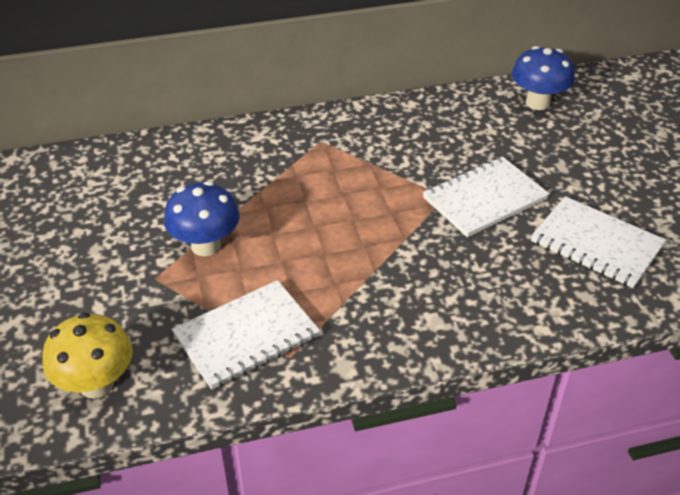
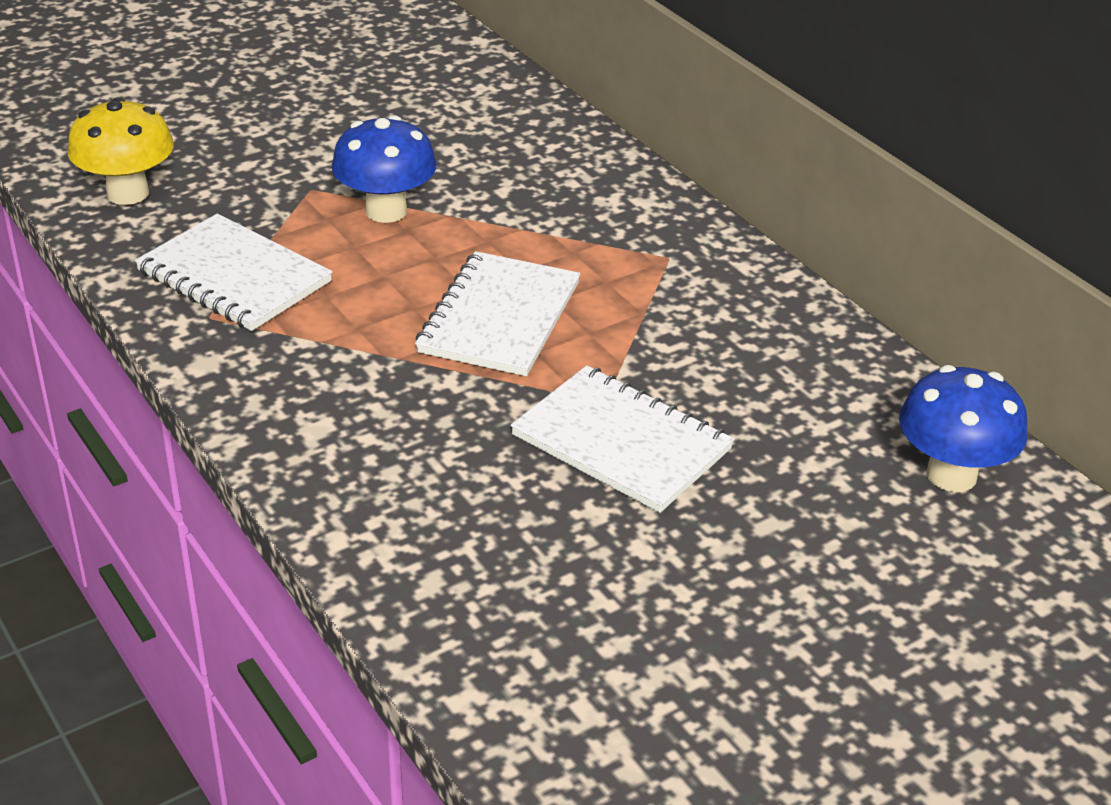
camera: 70 degrees right, 5 degrees down
white notebook [531,196,666,288] -> white notebook moved to [415,251,580,376]

